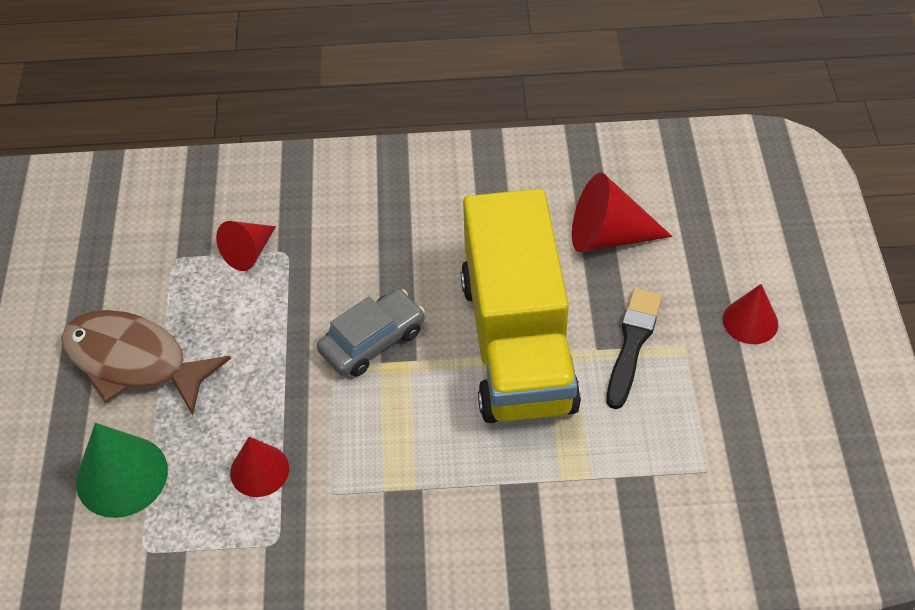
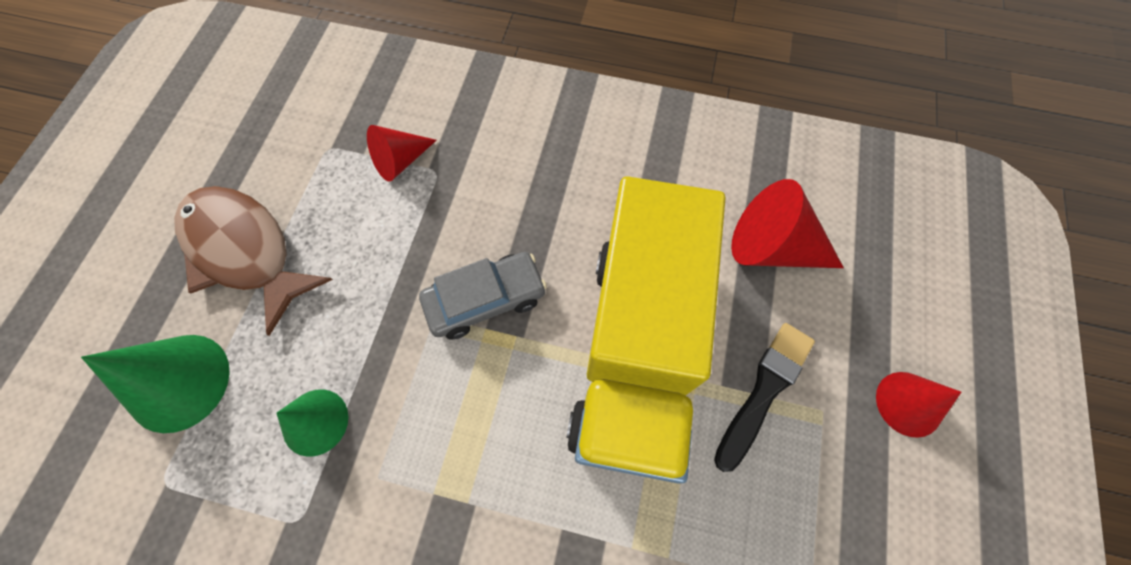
camera: 15 degrees right, 15 degrees up
red cone [230,437,289,497] -> green cone [276,389,348,457]

